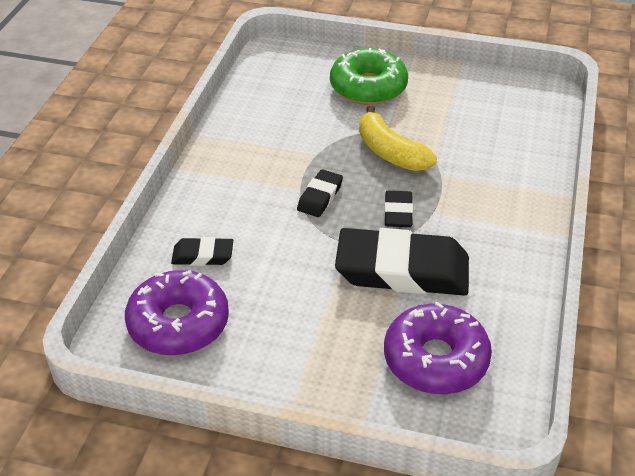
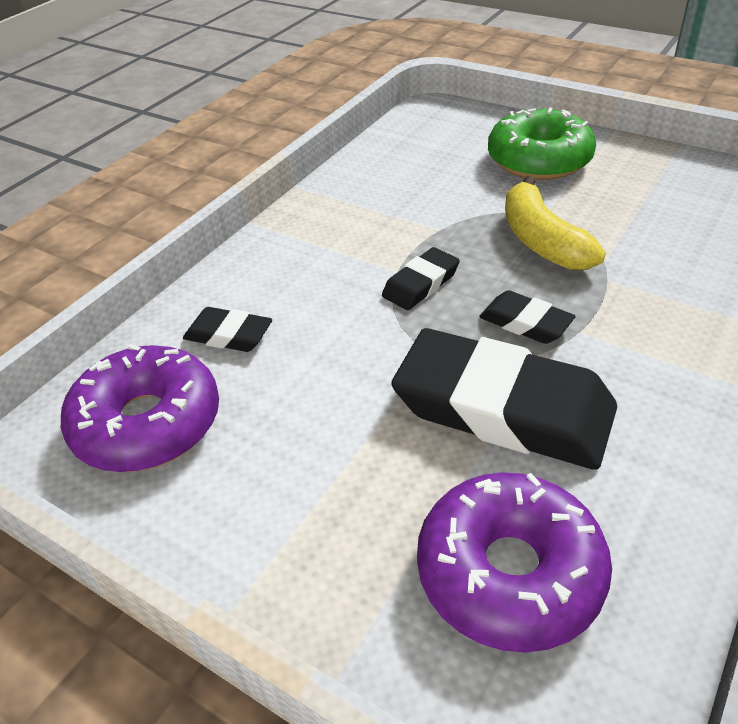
camera: 20 degrees right, 0 degrees up
black eraser [384,191,413,227] -> black eraser turned 75 degrees counterclockwise [479,290,576,344]

